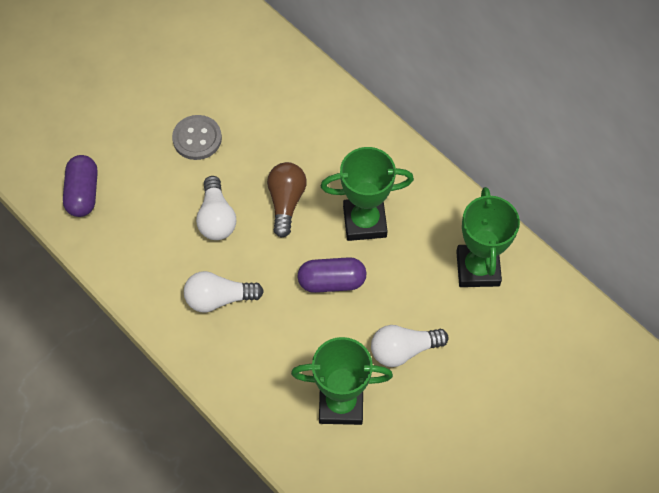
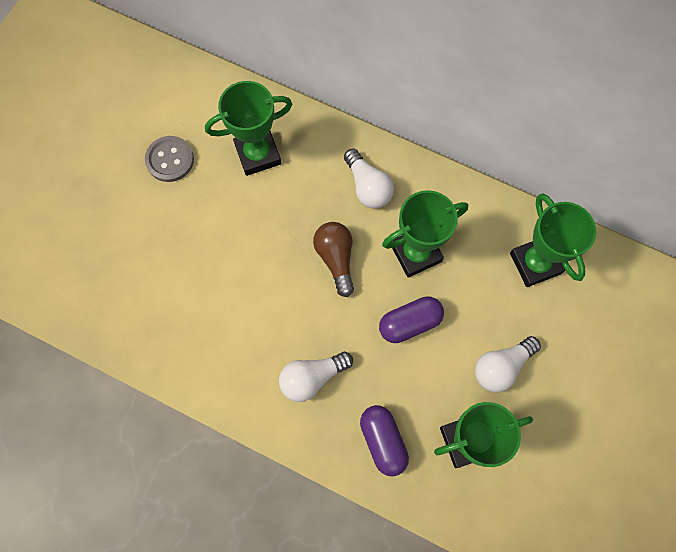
camera: 20 degrees left, 10 degrees up
purple capsule [63,155,98,217] -> purple capsule moved to [360,405,409,476]
grey button [172,115,222,160] -> grey button moved to [145,136,194,182]
white light bulb [196,176,236,240] -> white light bulb moved to [344,149,394,209]
none -> green trophy [205,81,292,176]

